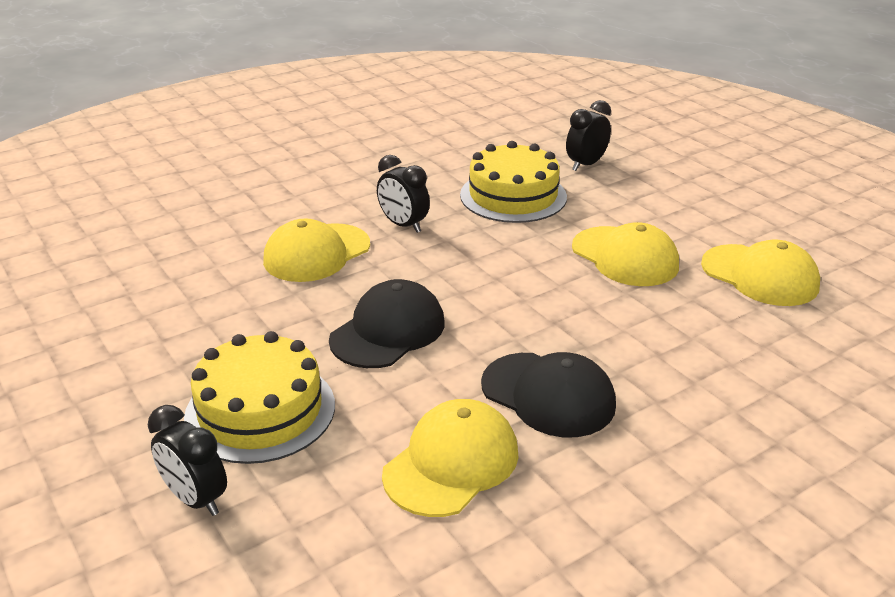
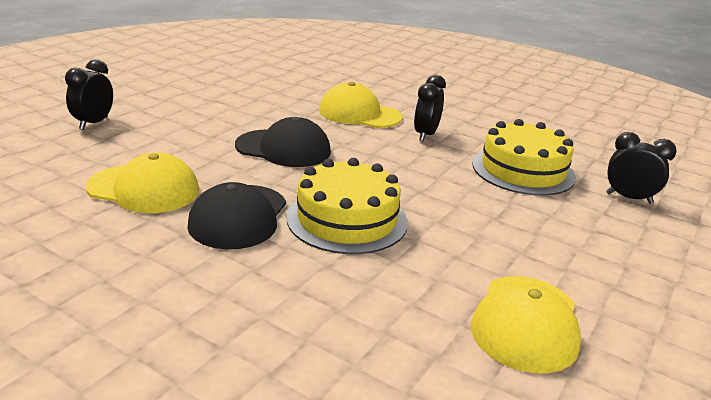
camera: 65 degrees right, 5 degrees down
yellow cake [184,331,335,464] -> yellow cake moved to [287,158,408,254]
yellow cap [572,222,679,286] -> none

